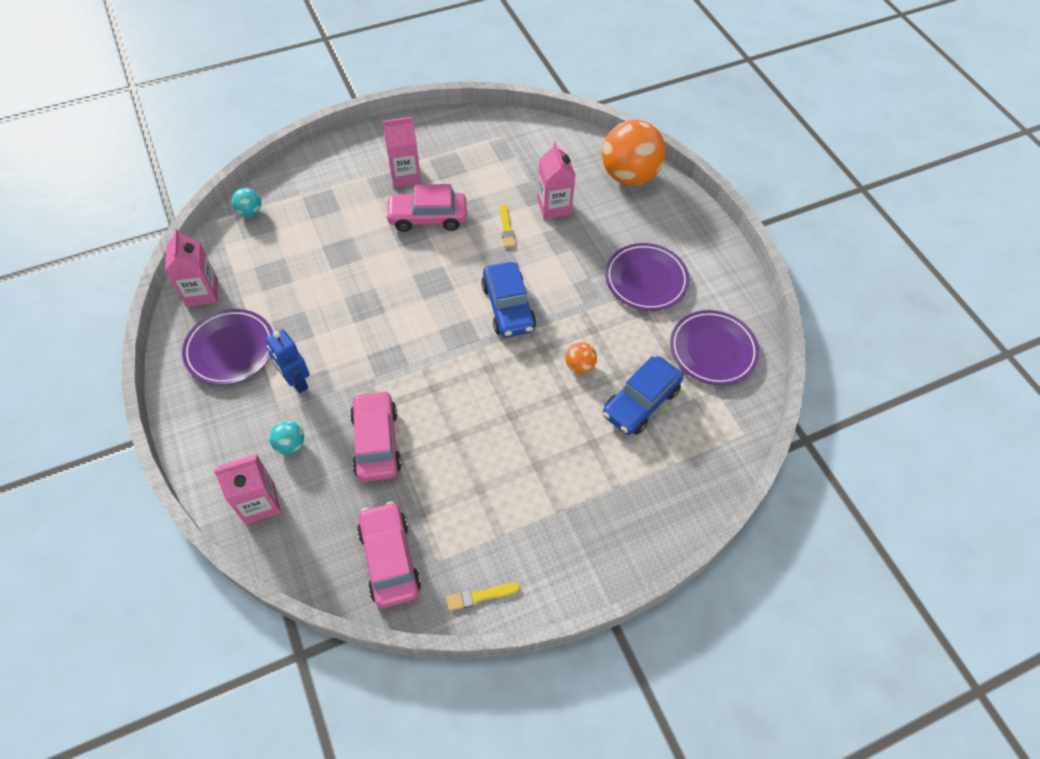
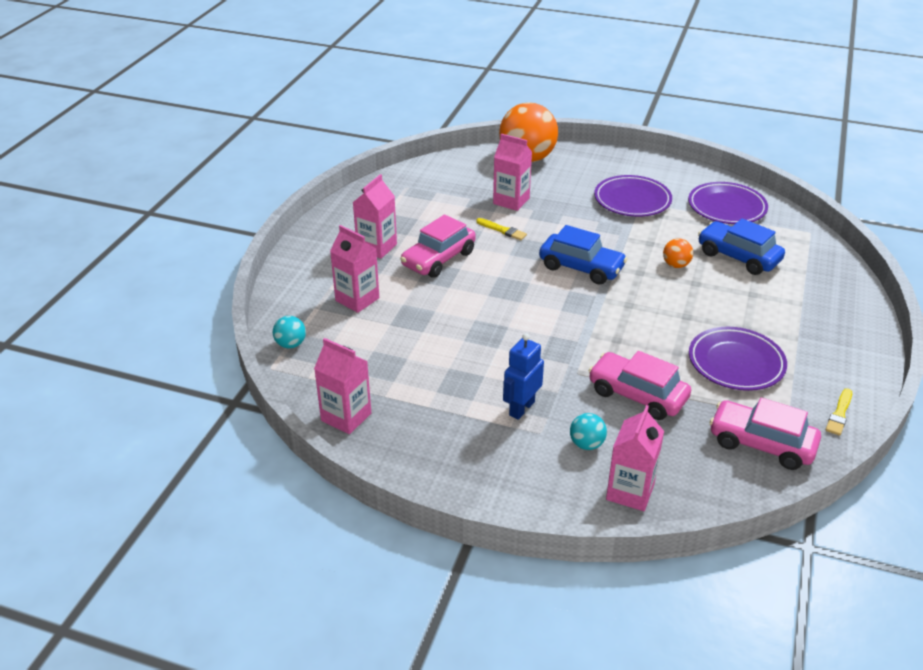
camera: 45 degrees left, 20 degrees down
purple plate [182,309,273,385] -> purple plate moved to [689,327,787,391]
blue robot [266,329,310,393] -> blue robot turned 120 degrees clockwise [503,333,544,420]
blue car [603,356,683,435] -> blue car turned 135 degrees clockwise [698,219,785,275]
none -> pink carton [330,225,379,313]

